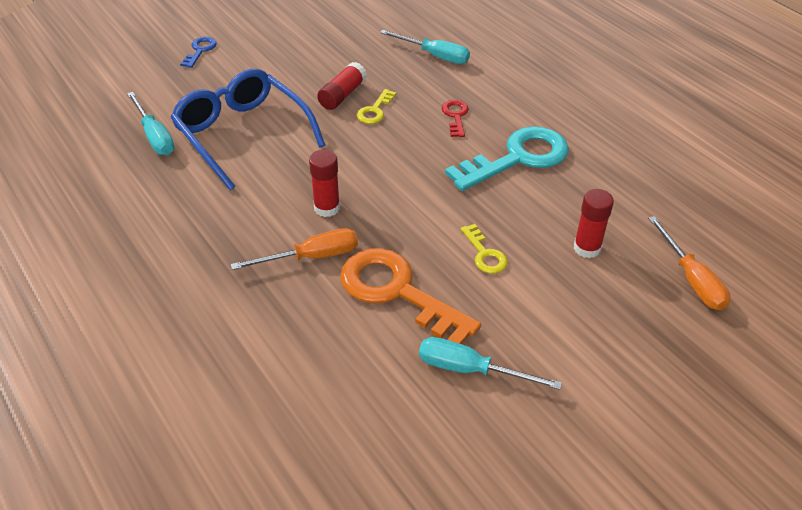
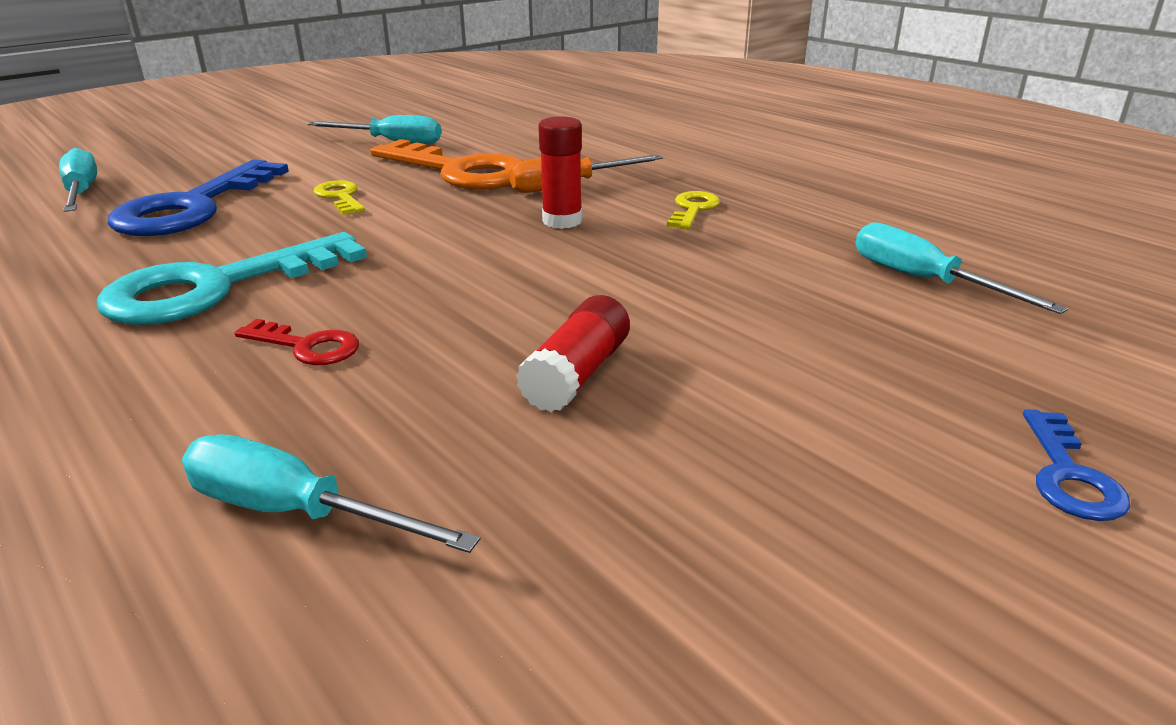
camera: 175 degrees right, 15 degrees down
blue glasses [170,69,325,190] -> none
yellow key [357,89,396,124] -> yellow key moved to [667,191,720,230]
red key [442,100,469,137] -> red key turned 60 degrees counterclockwise [234,319,359,365]
red glue stick [573,189,614,258] -> blue key [108,159,289,236]
orange screwdriver [648,216,731,310] -> turquoise screwdriver [59,148,97,212]

